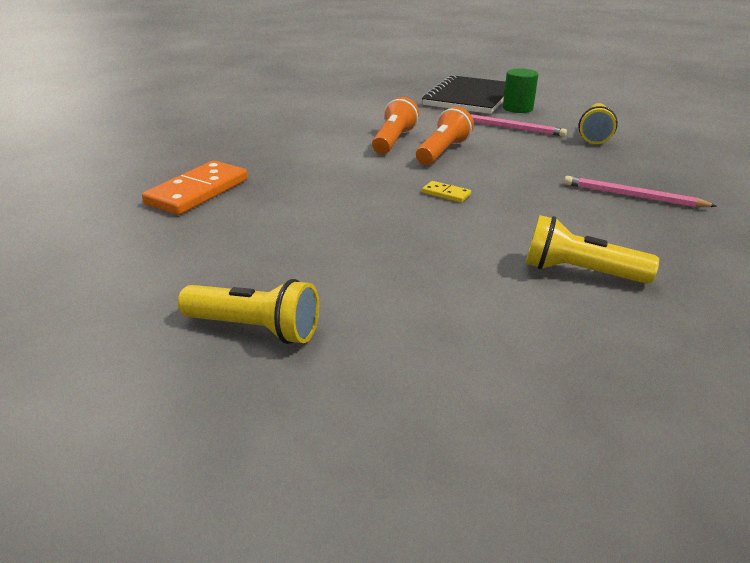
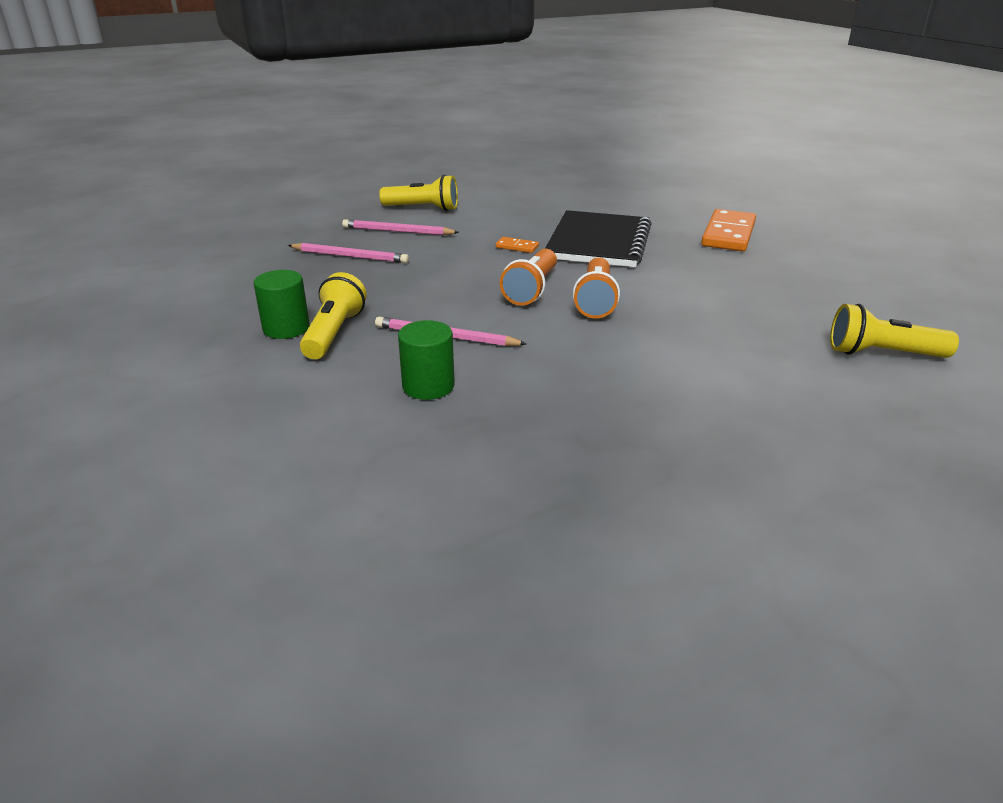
camera: 170 degrees right, 0 degrees up
yellow flashlight [178,279,319,344] -> yellow flashlight moved to [830,304,959,358]
black notebook [422,75,506,114] -> black notebook moved to [545,210,652,267]
yellow domino [422,181,471,203] -> orange domino [496,237,539,253]
none -> green cylinder [253,270,310,339]
none -> pink pencil [342,219,459,235]

